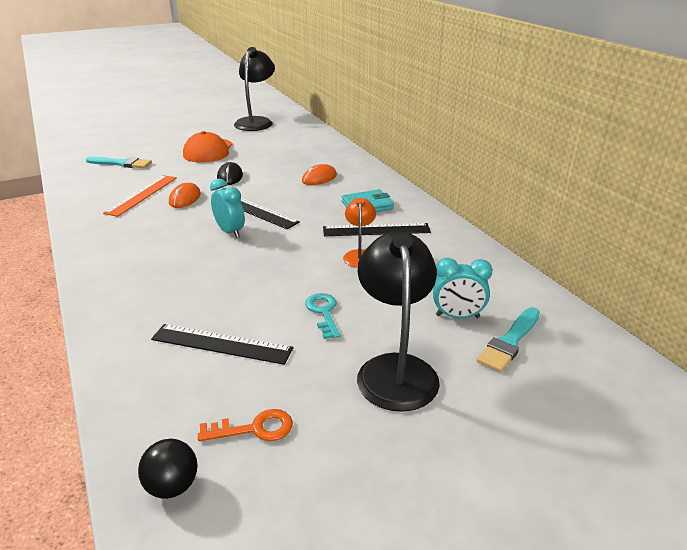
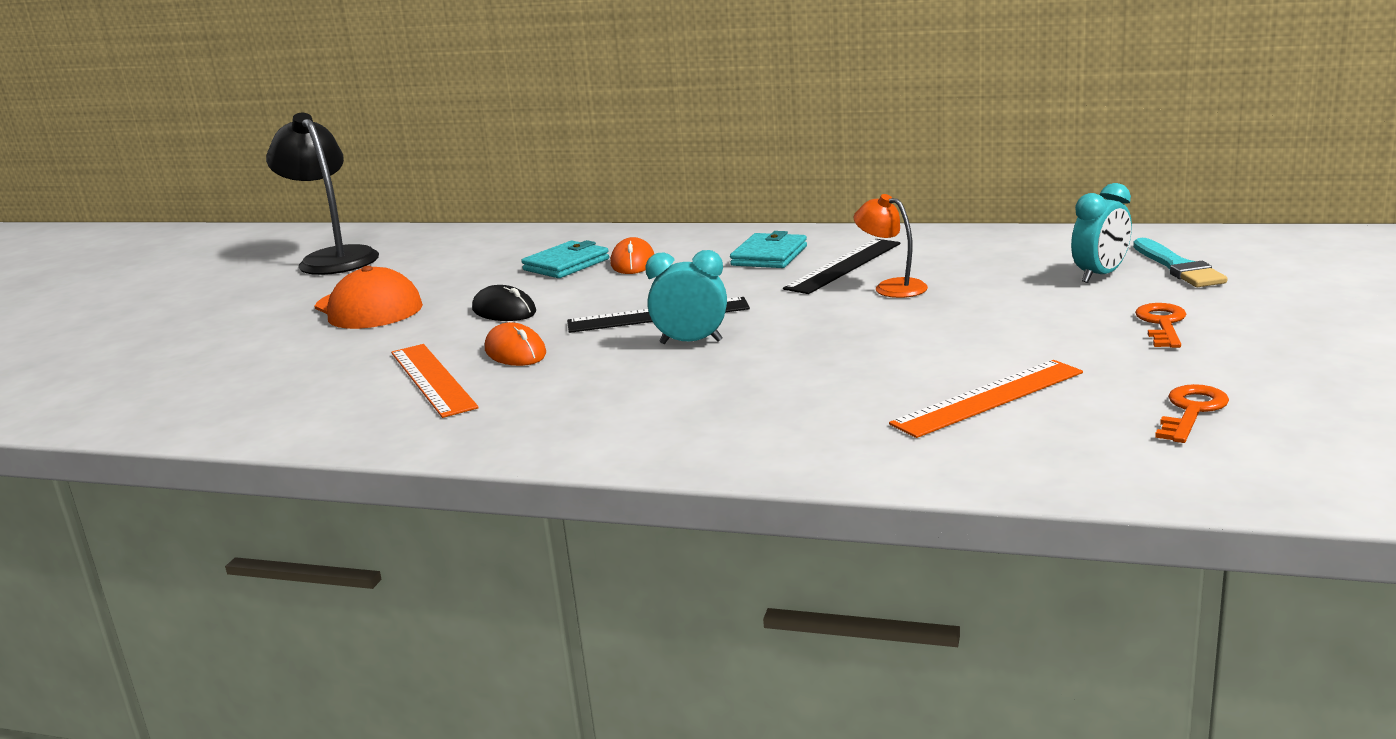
camera: 45 degrees left, 10 degrees down
turquoise brush [86,157,152,168] -> none
black ball [138,439,198,499] -> none
black ruler [151,324,293,365] -> orange ruler [889,360,1083,438]
turquoise key [305,293,340,339] -> none
black lamp [357,231,440,412] -> orange key [1135,303,1186,348]
none -> turquoise wallet [522,240,609,278]

